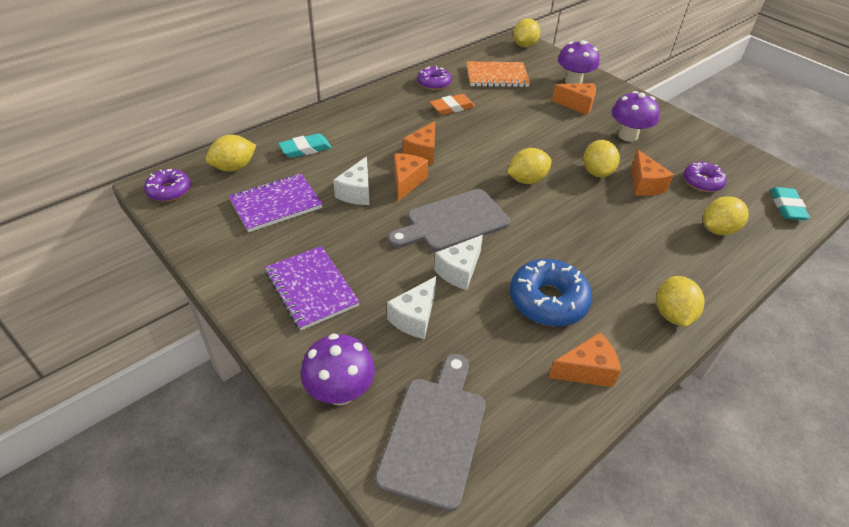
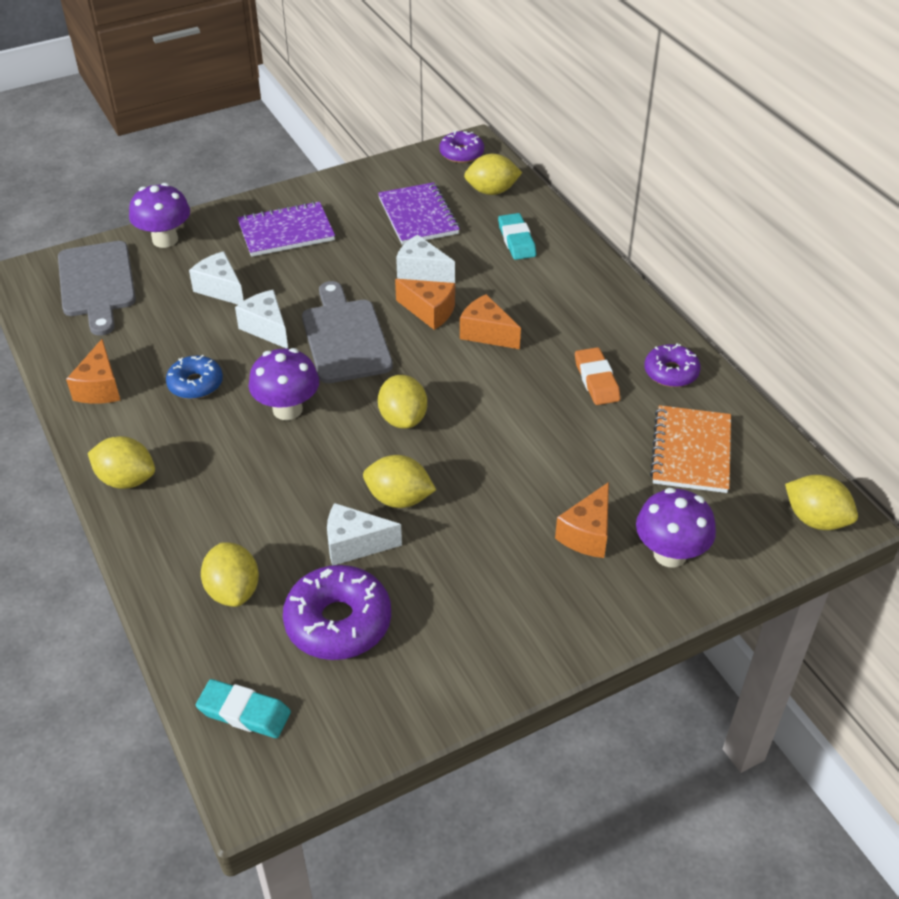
camera: 105 degrees right, 0 degrees up
yellow lemon [206,135,256,172] -> yellow lemon turned 75 degrees counterclockwise [464,154,522,195]
grey cutting board [375,354,486,512] -> grey cutting board turned 45 degrees clockwise [58,241,136,336]
blue donut [510,259,592,326] -> blue donut [166,355,223,399], size x0.62
purple mushroom [612,91,660,142] -> purple mushroom moved to [248,348,319,420]
orange cheese [631,150,674,196] -> white cheese [327,503,402,565]
purple donut [683,162,727,192] -> purple donut [283,565,391,660], size x1.60

